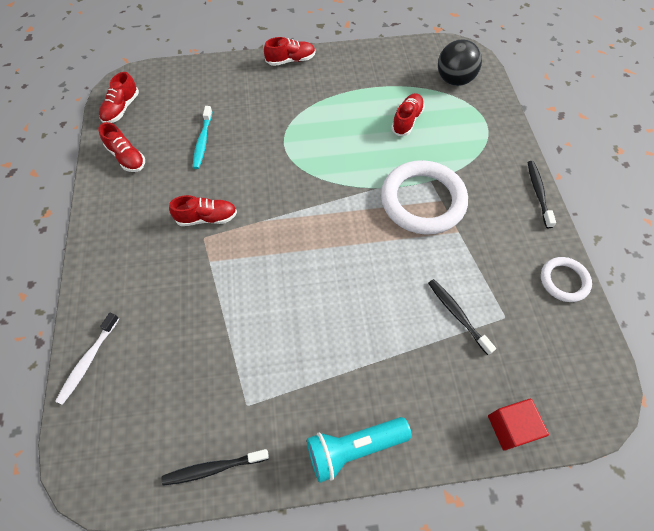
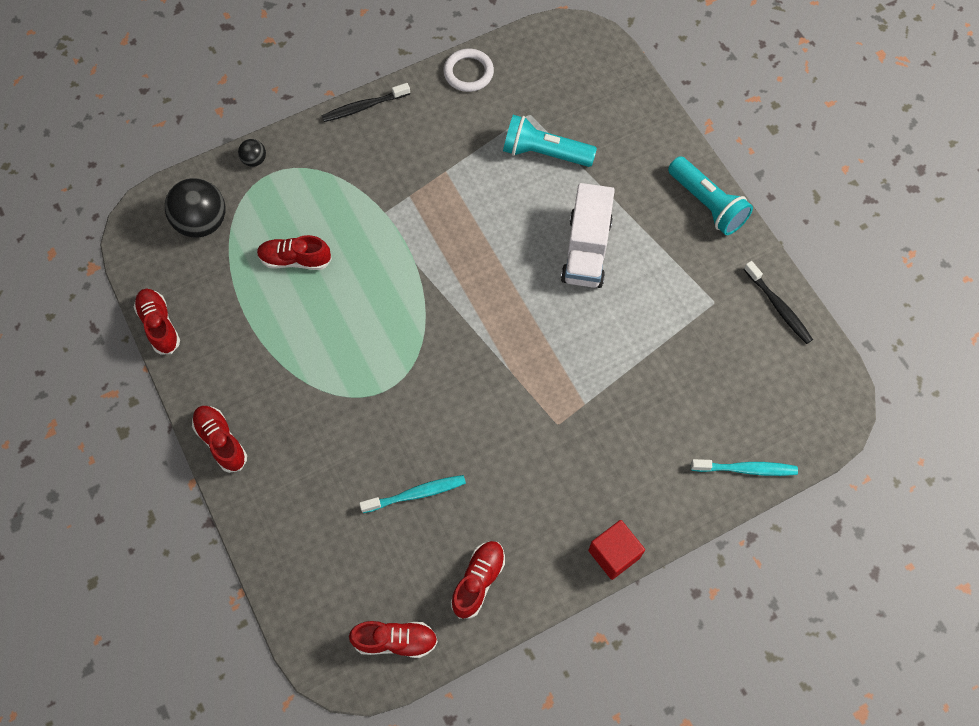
camera: 110 degrees left, 5 degrees up
white toothbrush [55,313,119,405] -> turquoise toothbrush [691,459,798,476]
red shoe [169,195,237,226] -> red shoe moved to [134,289,180,354]
white ring [381,160,468,235] -> none
black toothbrush [428,279,496,355] -> turquoise flashlight [503,115,597,167]
red cube [488,399,549,451] -> red cube moved to [588,520,645,580]
none -> black ball [238,139,266,167]
none -> white truck [561,183,615,288]

